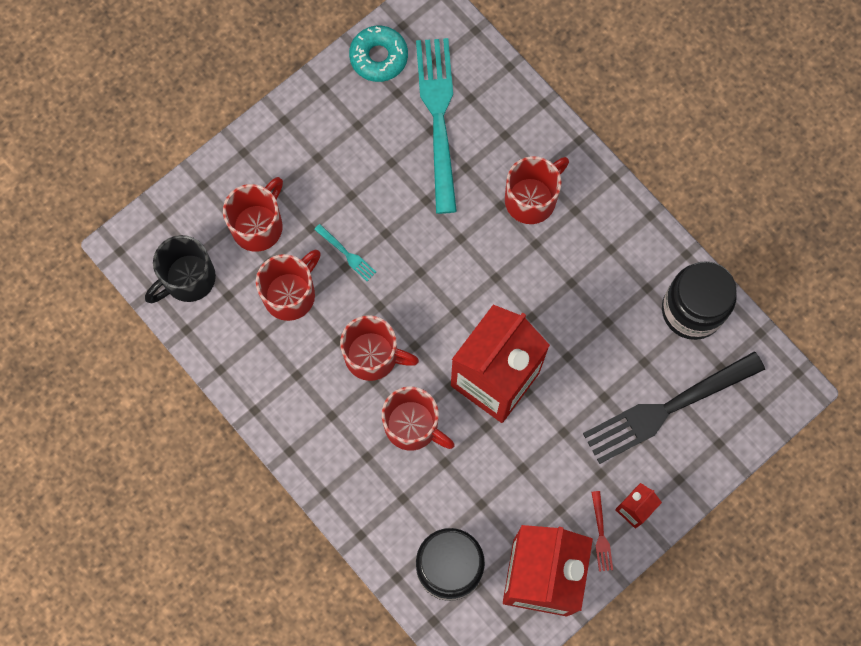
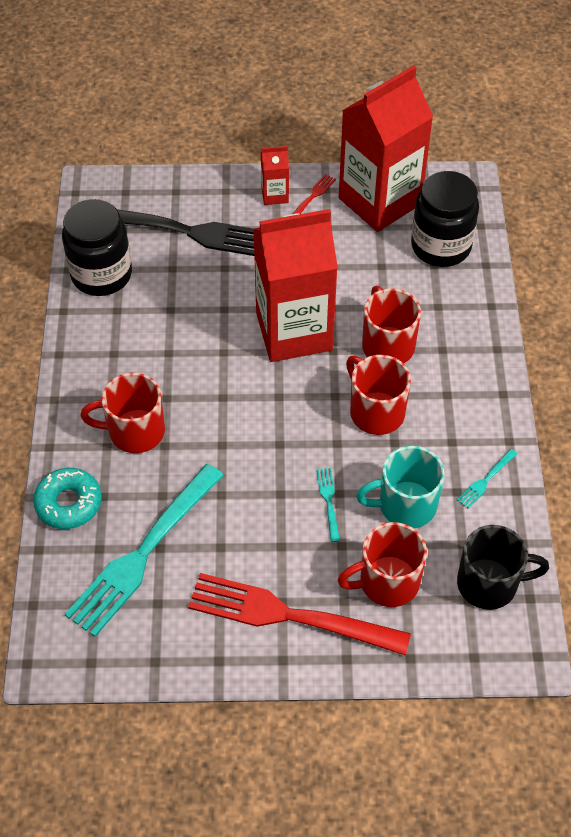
camera: 140 degrees left, 20 degrees down
red mug [256,250,321,321] -> turquoise mug [356,446,445,528]
turquoise donut [349,26,408,82] -> turquoise donut moved to [33,468,102,529]
none -> red fork [188,573,411,656]
none -> turquoise fork [457,449,517,509]

